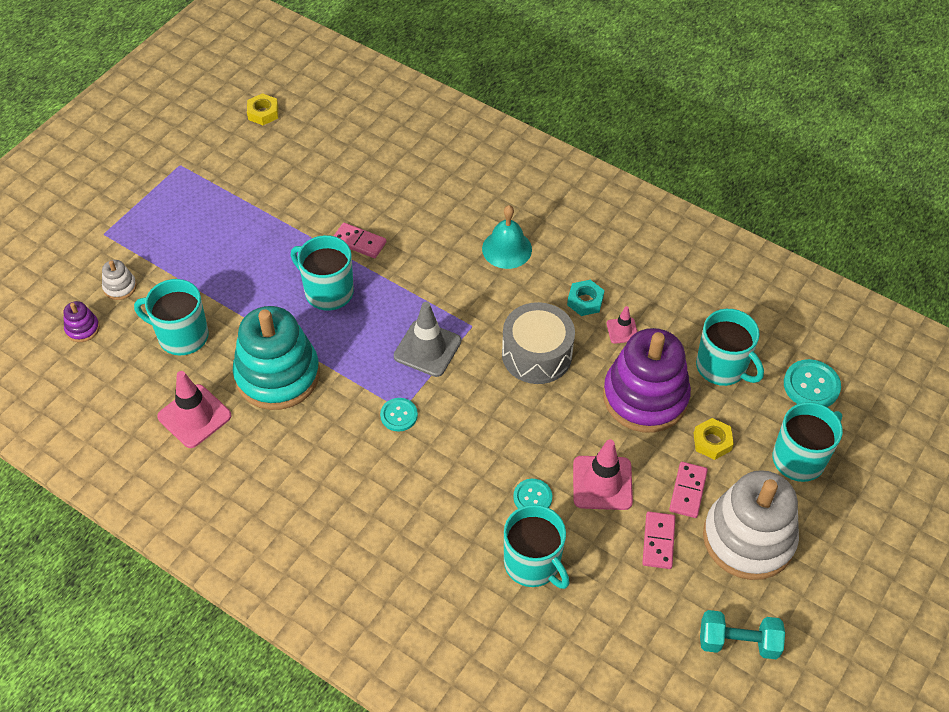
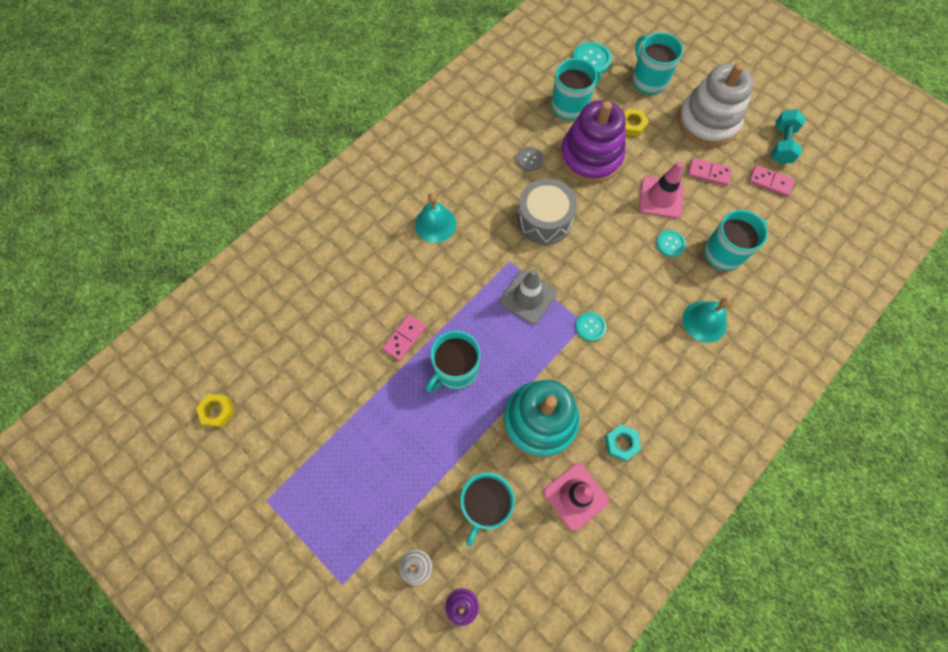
camera: 80 degrees left, 15 degrees up
turquoise nut [567,280,605,316] -> turquoise nut moved to [605,424,641,461]
pink traffic cone [607,306,637,344] -> grey button [516,147,544,171]
pink domino [669,462,708,518] -> pink domino moved to [749,165,795,197]
none -> turquoise bell [682,297,731,343]

